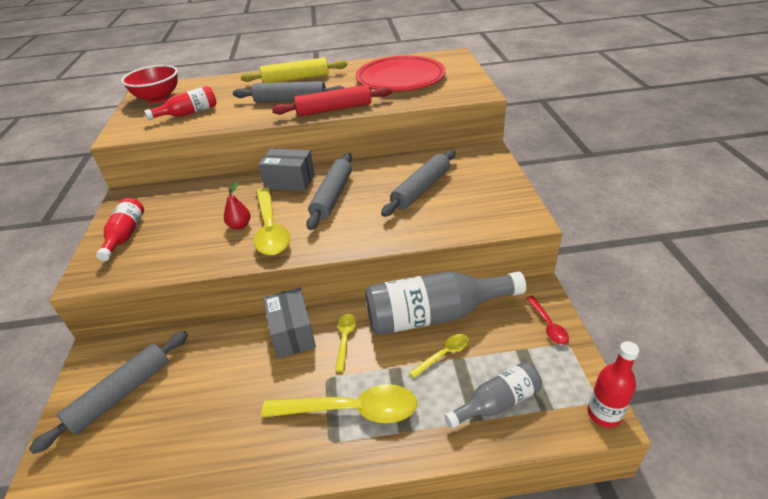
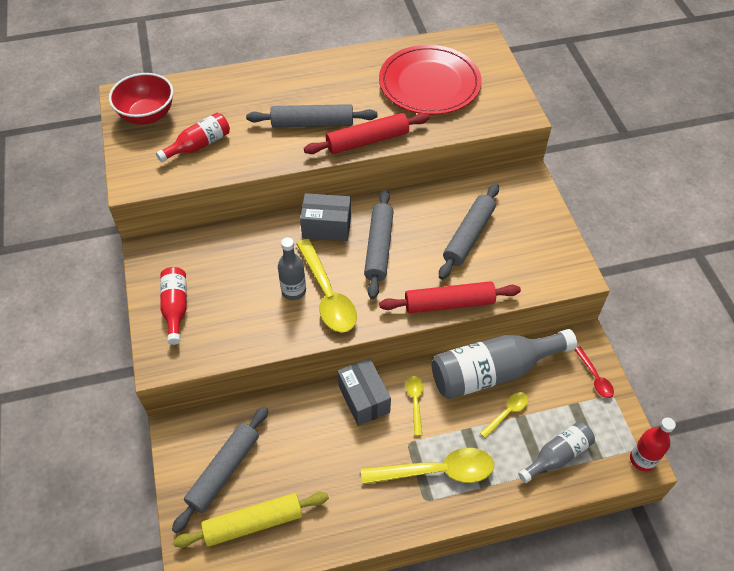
camera: 10 degrees left, 15 degrees up
red pear [224,182,251,230] -> grey bottle [278,237,306,300]
yellow rolling pin [240,58,347,83] -> yellow rolling pin moved to [173,492,329,548]
none -> red rolling pin [379,281,521,313]

